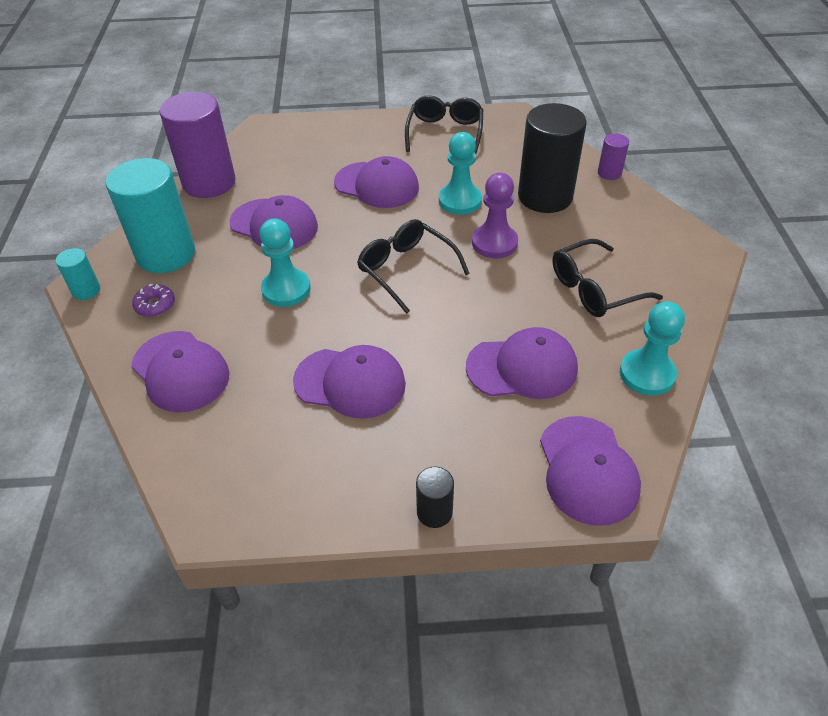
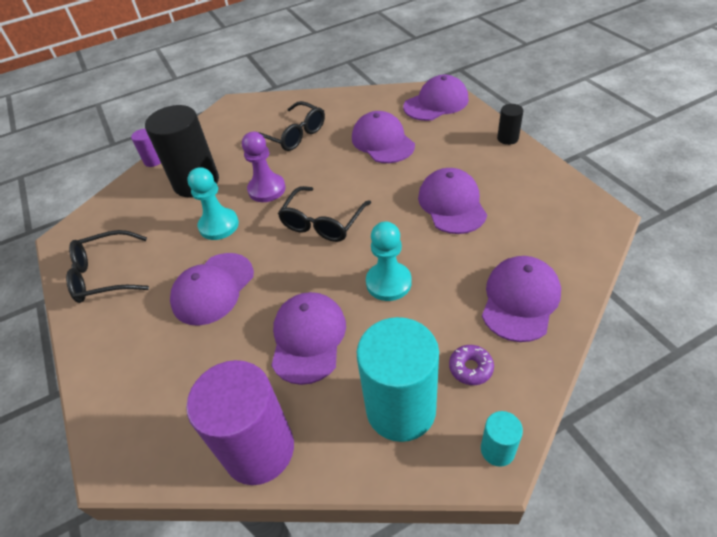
camera: 110 degrees left, 0 degrees up
purple cap [334,156,419,208] -> purple cap turned 150 degrees counterclockwise [170,253,254,326]
turquoise pawn [620,302,685,396] -> none

